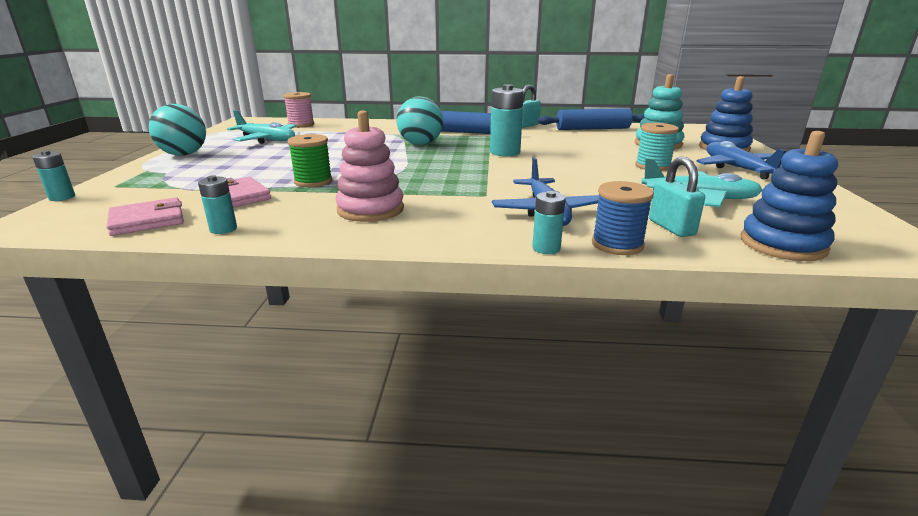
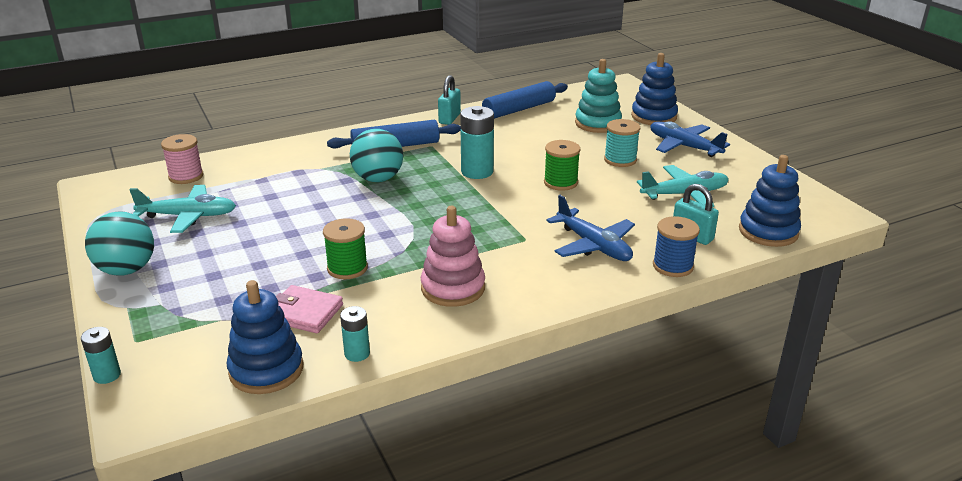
camera: 30 degrees left, 5 degrees up
pink wallet [106,197,184,236] -> blue stacking toy [226,280,303,394]
turquoise battery [532,191,566,254] -> none
none -> green spool [544,140,580,191]

